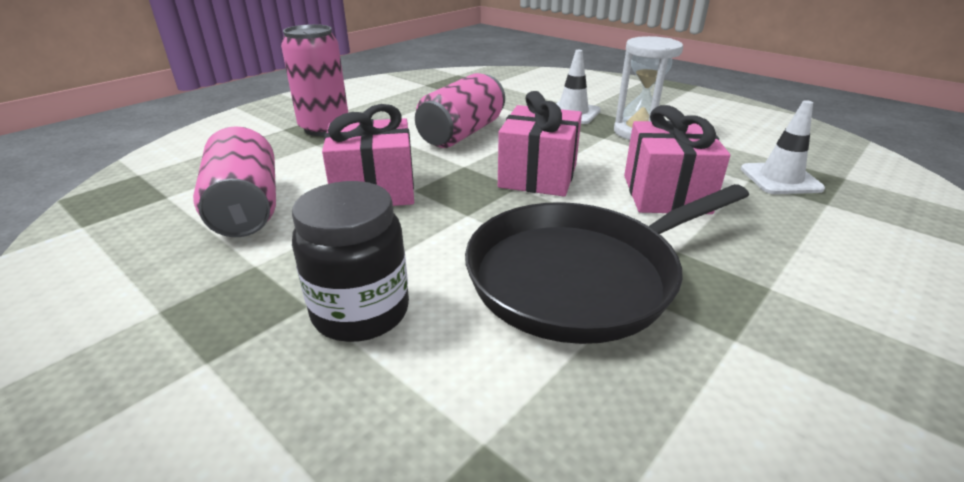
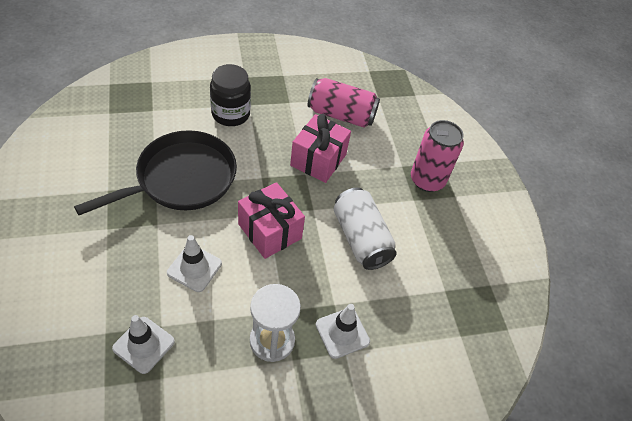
camera: 120 degrees right, 20 degrees up
pink can [415,73,505,148] -> white can [334,188,397,270]
black pan [465,184,749,344] -> black pan turned 45 degrees clockwise [74,130,237,215]
pink gift [624,105,730,214] -> white traffic cone [167,235,222,292]

